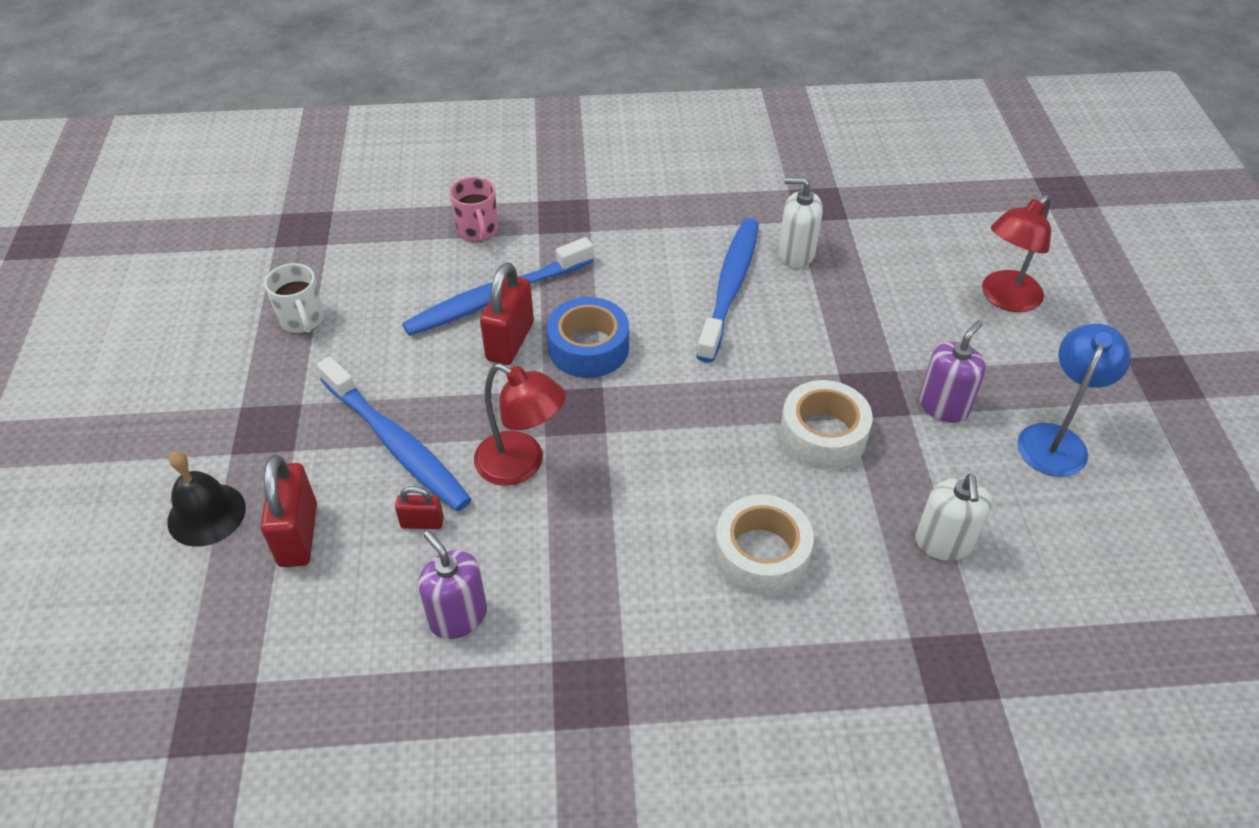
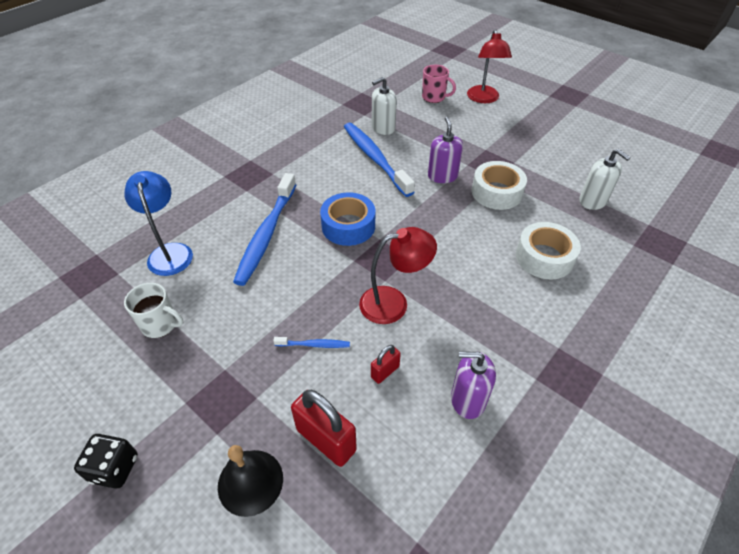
camera: 45 degrees left, 0 degrees up
blue toothbrush [317,356,471,511] -> blue toothbrush [273,337,350,348], size x0.43
pink mug [449,177,498,242] -> pink mug moved to [422,65,456,103]
red padlock [480,262,534,365] -> none
purple soap dispenser [919,320,986,423] -> purple soap dispenser moved to [428,117,463,183]
blue lamp [1017,324,1131,477] -> blue lamp moved to [124,171,193,276]
none -> black dice [74,434,138,488]

